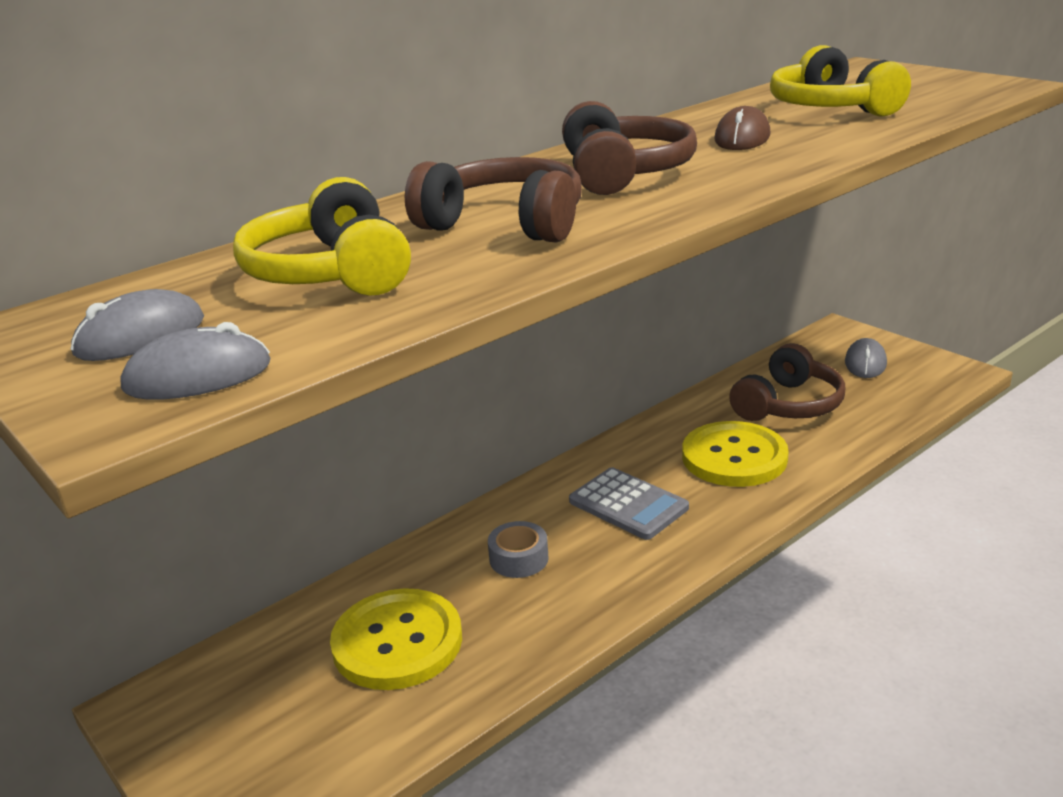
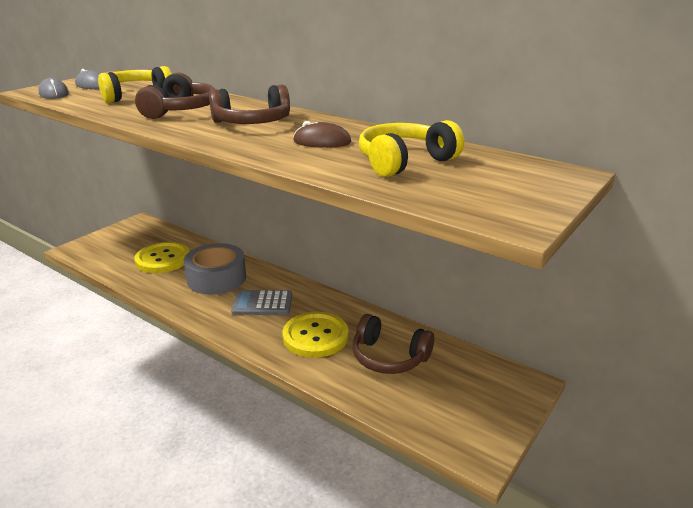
camera: 75 degrees right, 0 degrees up
grey tape [488,521,549,578] -> grey tape [184,243,246,295], size x2.06
grey calculator [569,467,689,540] -> grey calculator turned 60 degrees clockwise [231,290,292,315]
grey mouse [845,338,887,378] -> none

